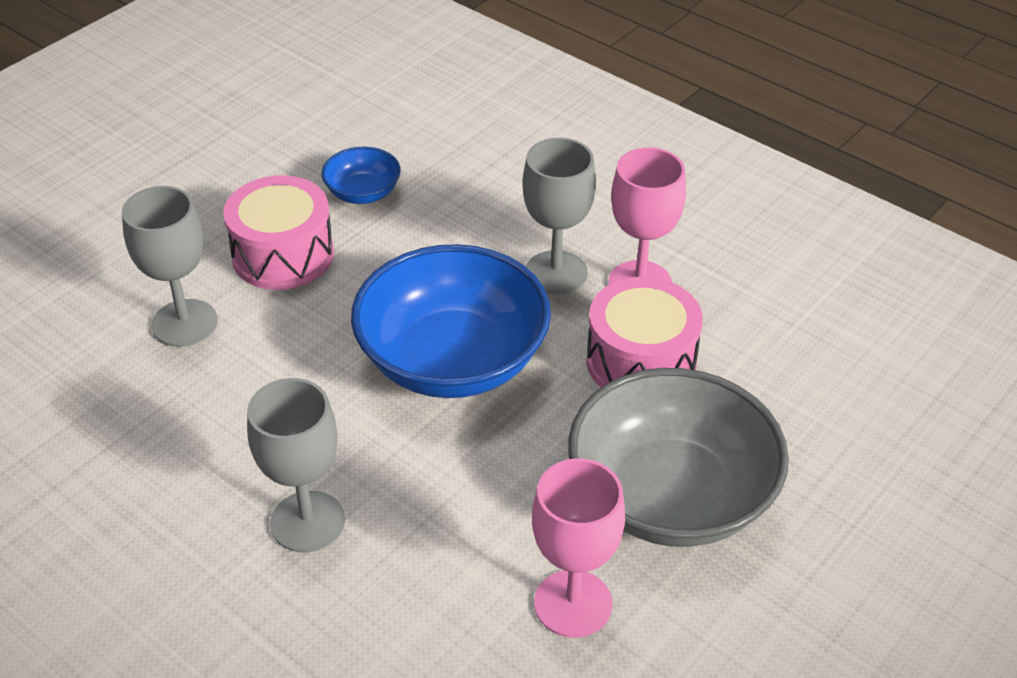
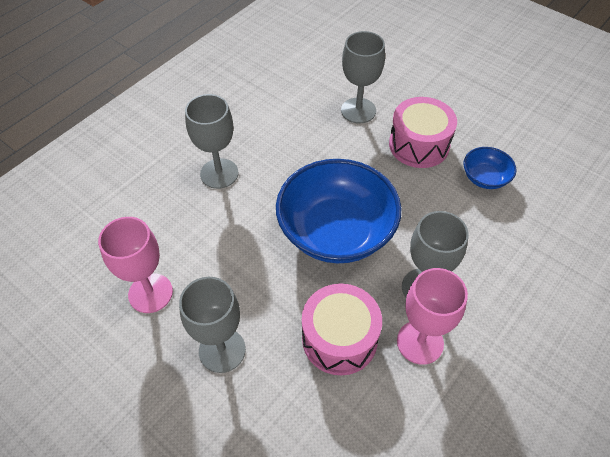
camera: 90 degrees right, 10 degrees up
grey bowl [568,368,789,547] -> grey goblet [179,277,246,373]

